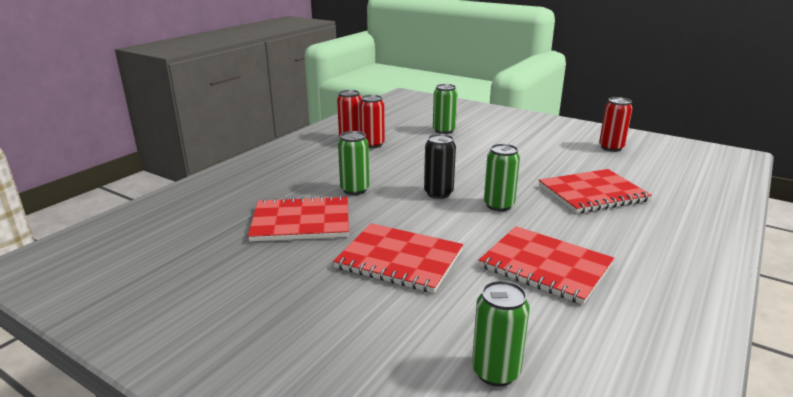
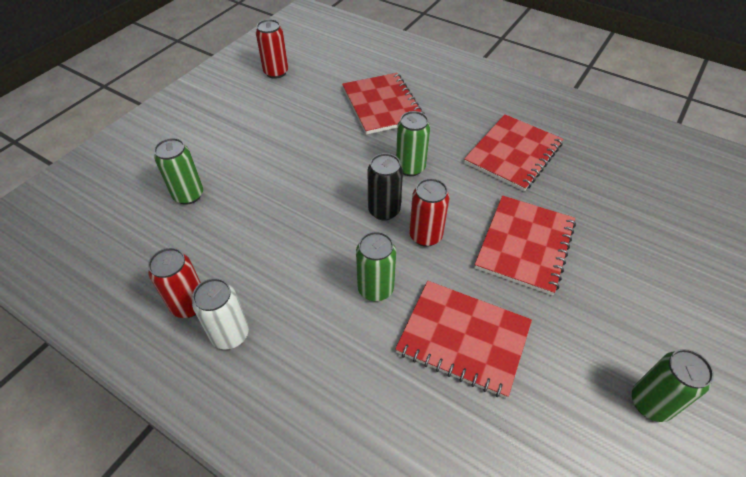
camera: 90 degrees left, 25 degrees up
red notebook [248,195,349,242] -> red notebook turned 60 degrees counterclockwise [395,281,532,398]
red can [359,95,385,148] -> red can moved to [409,178,449,247]
green can [472,280,530,387] -> green can moved to [632,349,714,422]
none -> white can [192,278,249,350]

